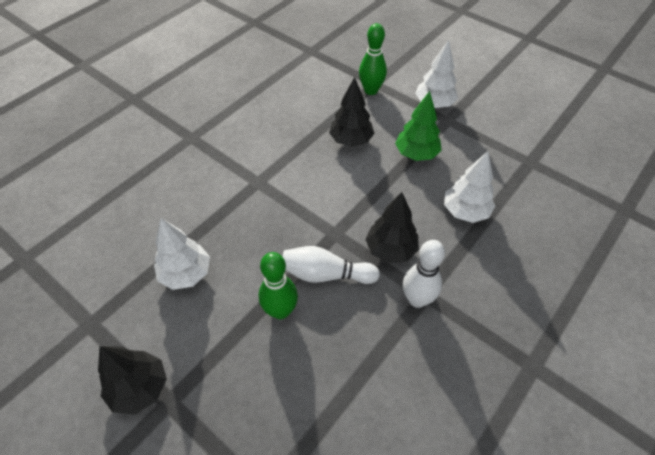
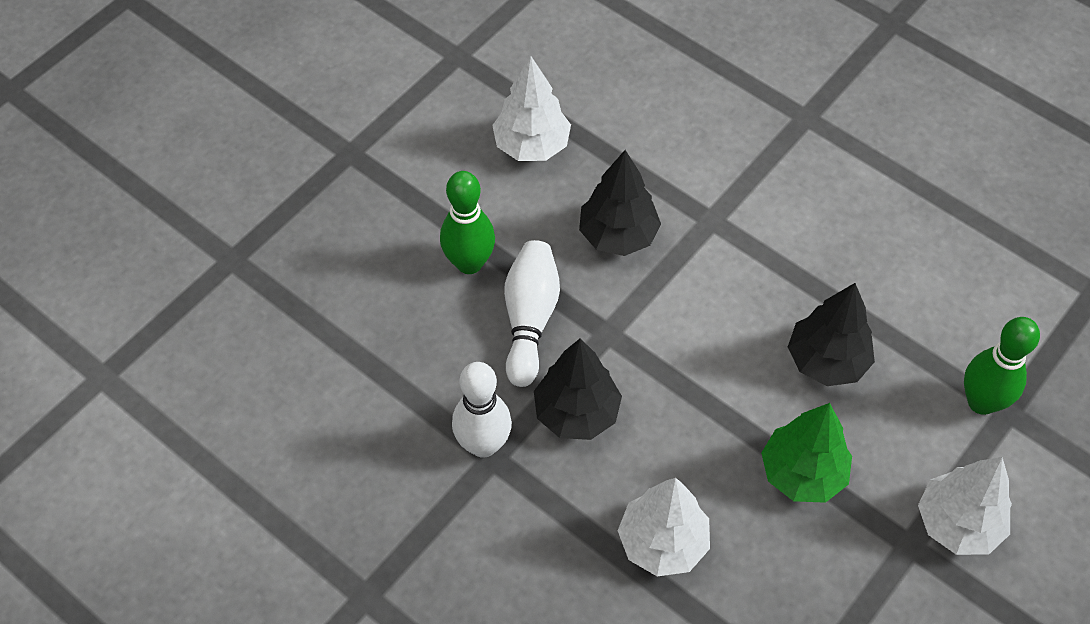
camera: 90 degrees right, 5 degrees up
black tree [98,346,167,414] -> black tree moved to [579,150,661,256]

